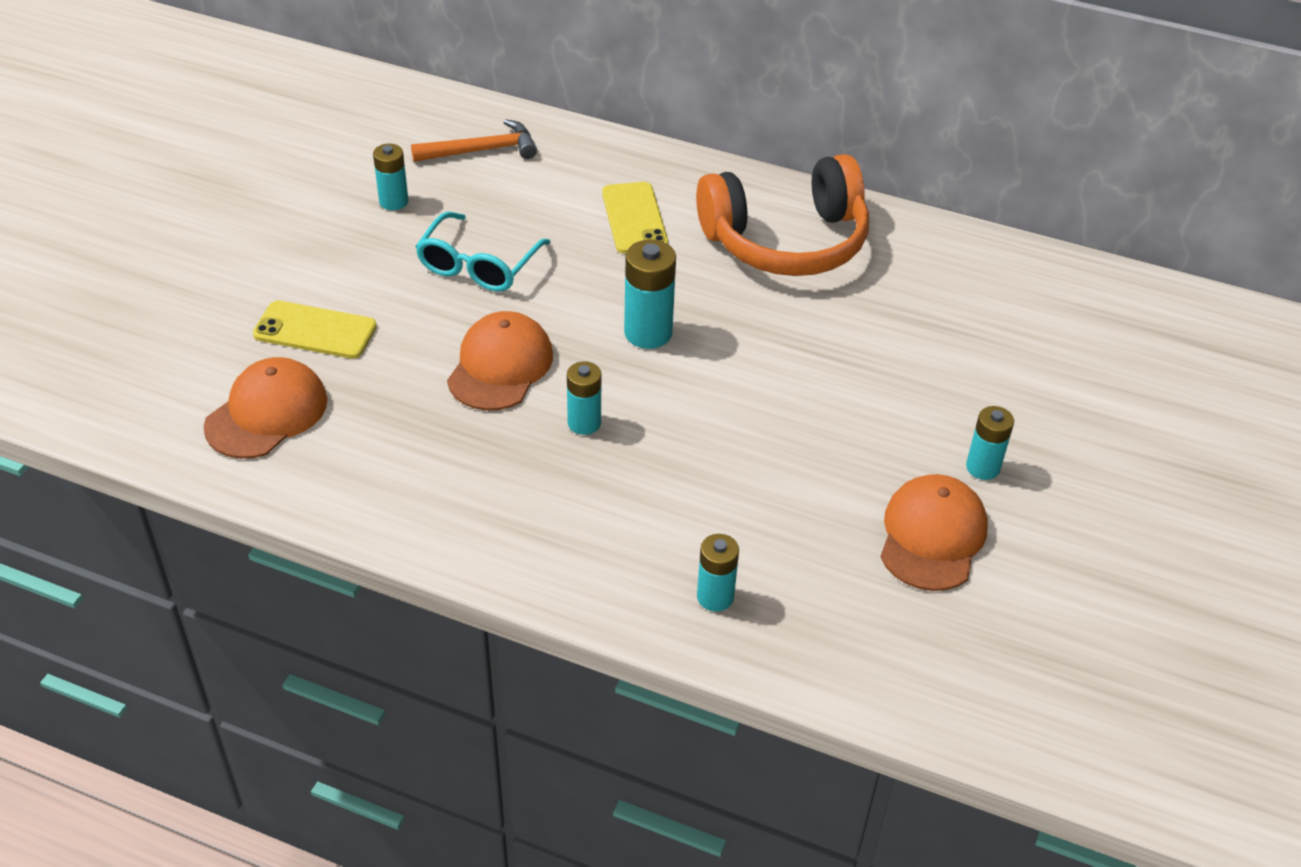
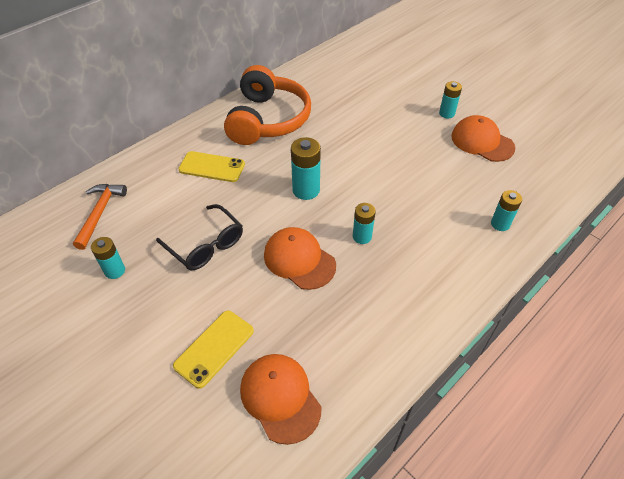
camera: 65 degrees left, 5 degrees up
turquoise glasses [415,212,551,292] -> black glasses [156,204,243,270]

